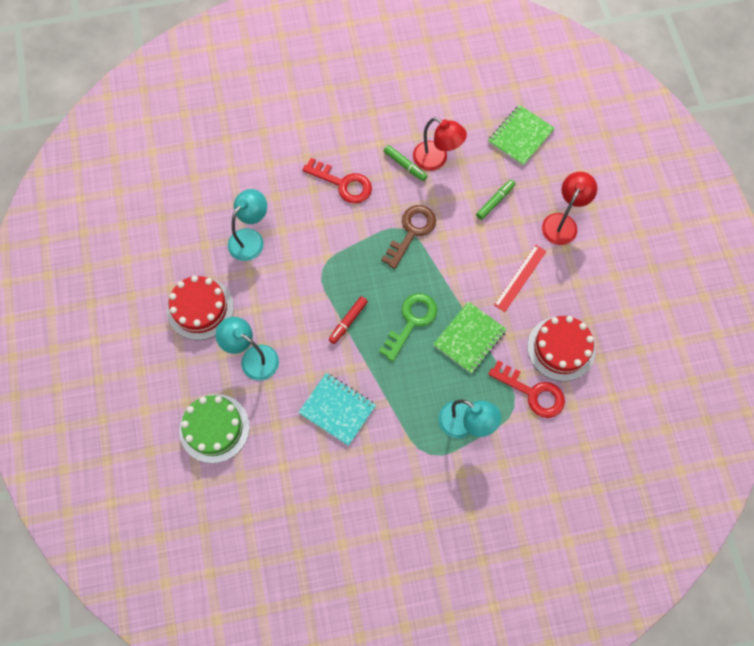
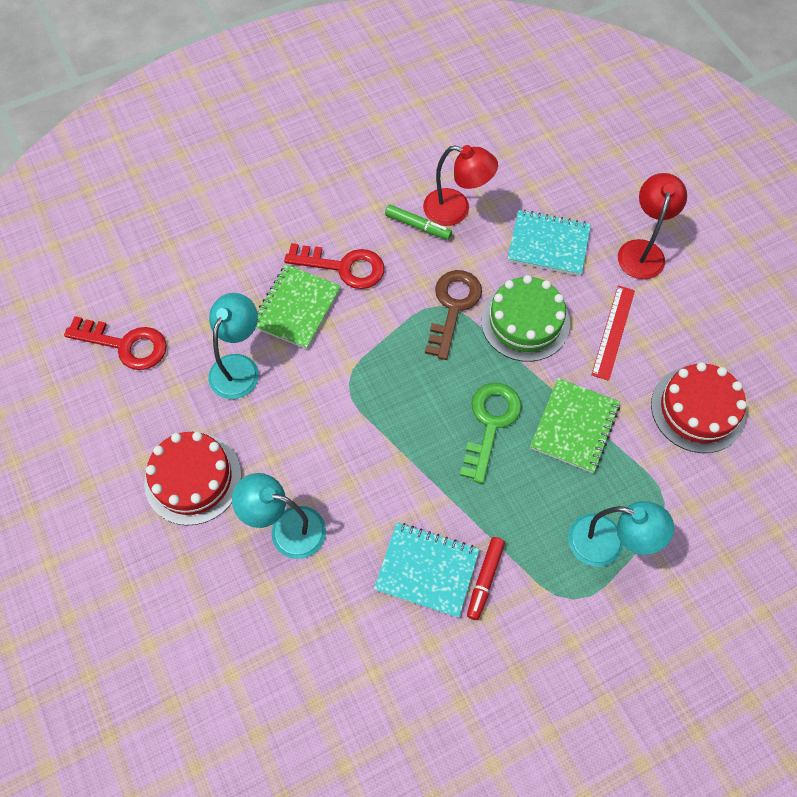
camera: 15 degrees left, 5 degrees down
green cake [179,394,250,463] -> green cake moved to [481,275,570,362]
red marker [329,296,368,344] -> red marker moved to [467,537,505,620]
green marker [476,180,516,220] -> turquoise notebook [507,210,591,276]
green notebook [488,105,555,166] -> green notebook moved to [255,265,341,349]
red key [488,360,565,418] -> red key moved to [64,316,167,370]

